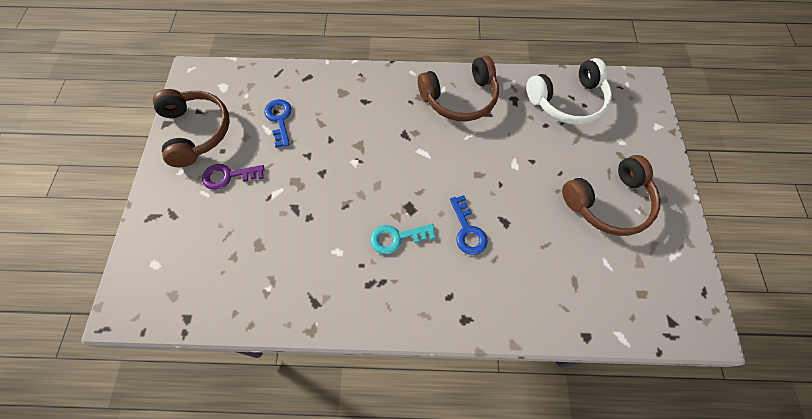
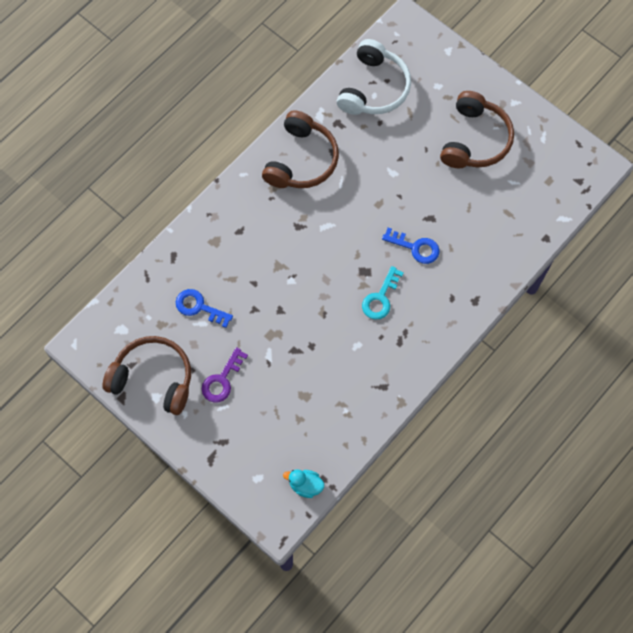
camera: 50 degrees left, 5 degrees up
none -> turquoise duck [283,469,324,498]

